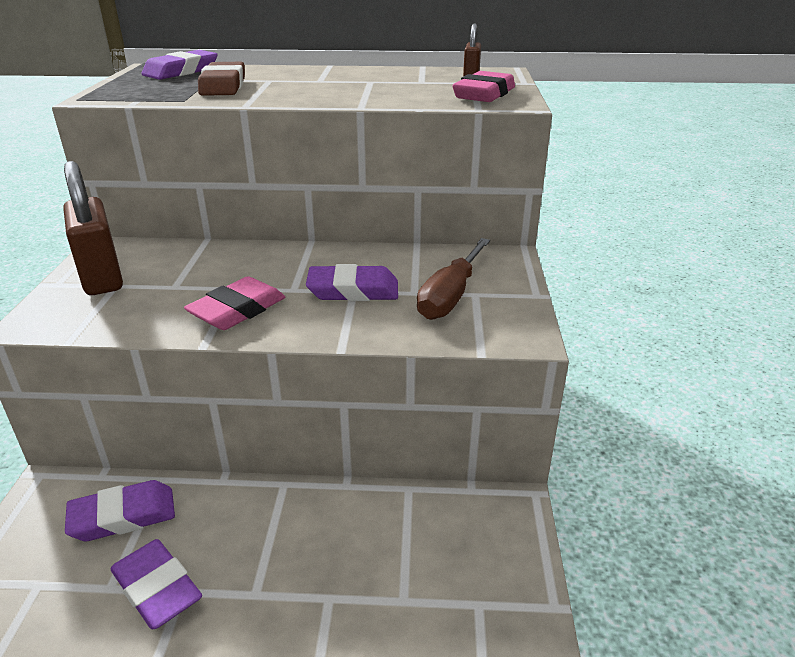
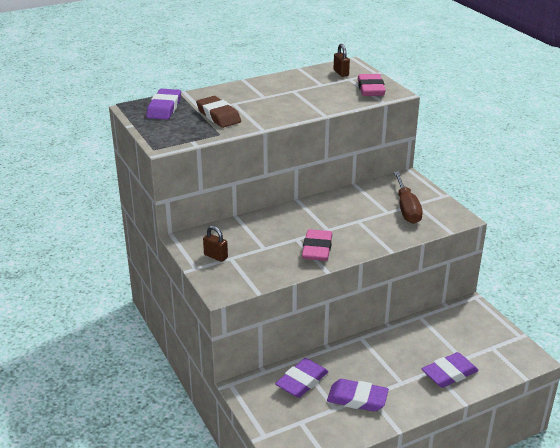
camera: 30 degrees left, 0 degrees up
brown padlock [63,161,123,295] -> brown padlock [203,226,228,262], size x0.48
purple eraser [306,264,398,301] -> purple eraser moved to [422,352,479,388]

